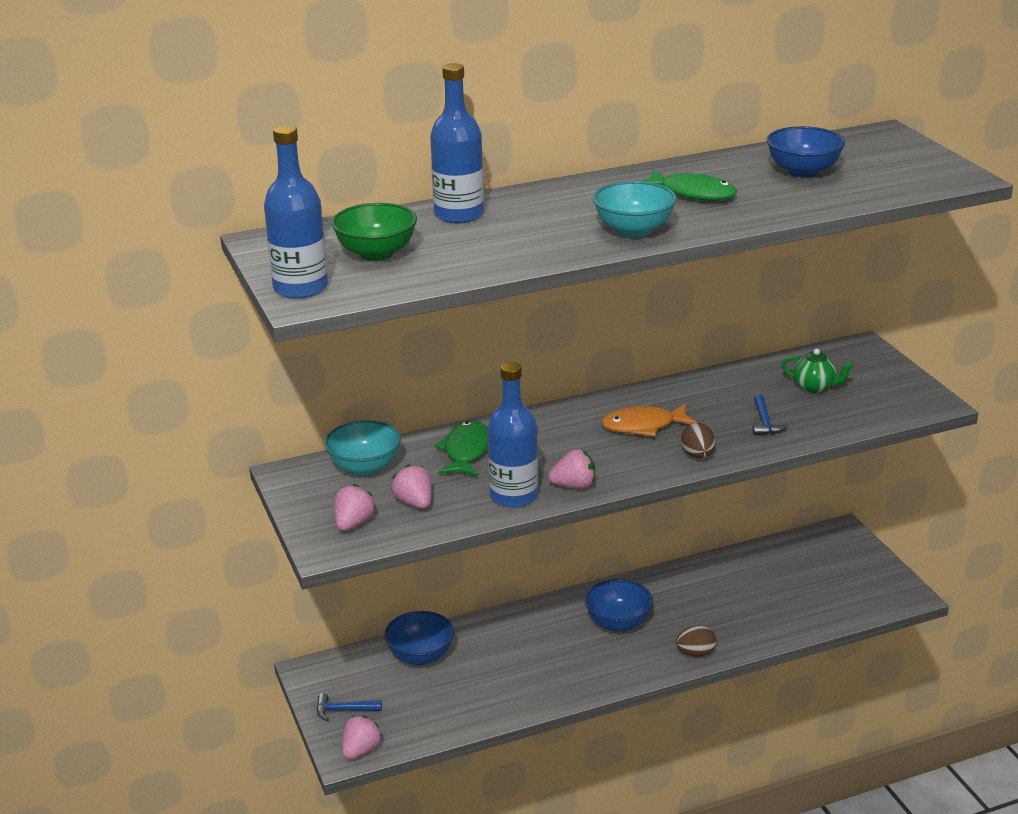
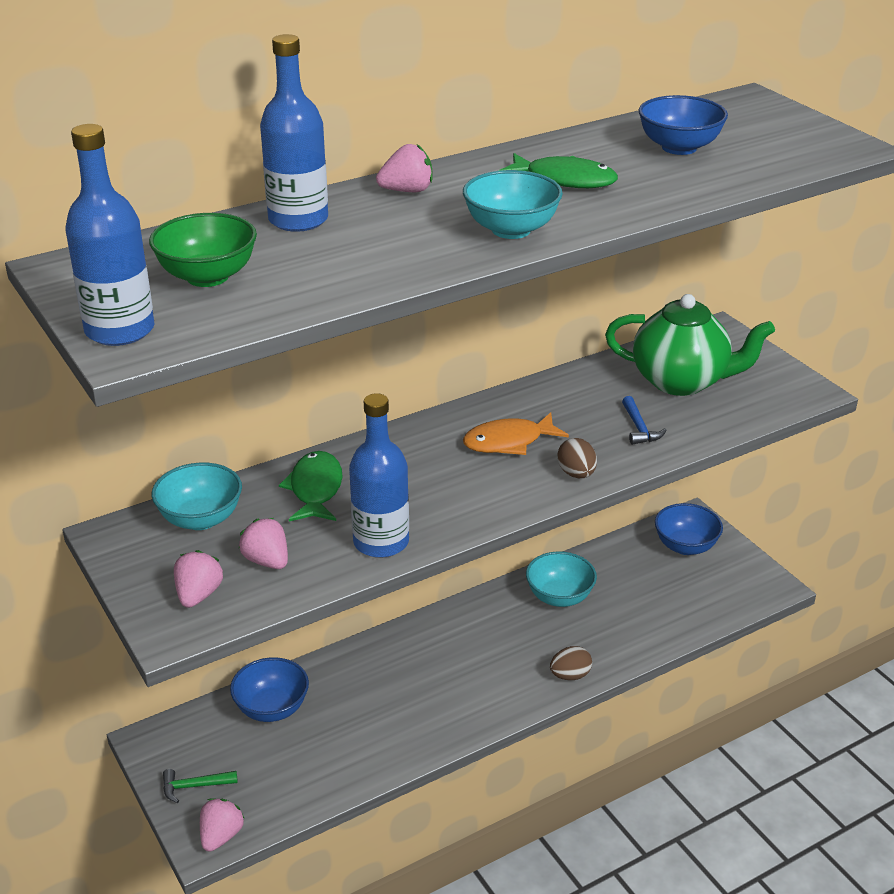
camera: 10 degrees left, 5 degrees up
blue hammer [317,693,382,721] -> green hammer [163,769,238,803]
pink strawberry [548,449,595,489] -> pink strawberry moved to [376,144,433,192]
blue bowl [585,579,653,632] -> blue bowl moved to [655,503,723,555]
green teapot [782,349,854,393] -> green teapot [605,294,775,396], size x2.09
none -> turquoise bowl [526,551,597,607]

